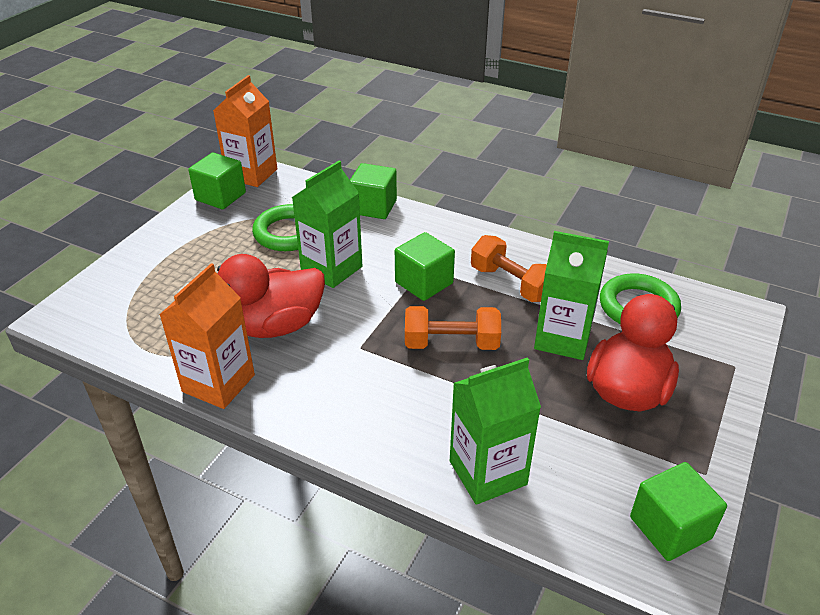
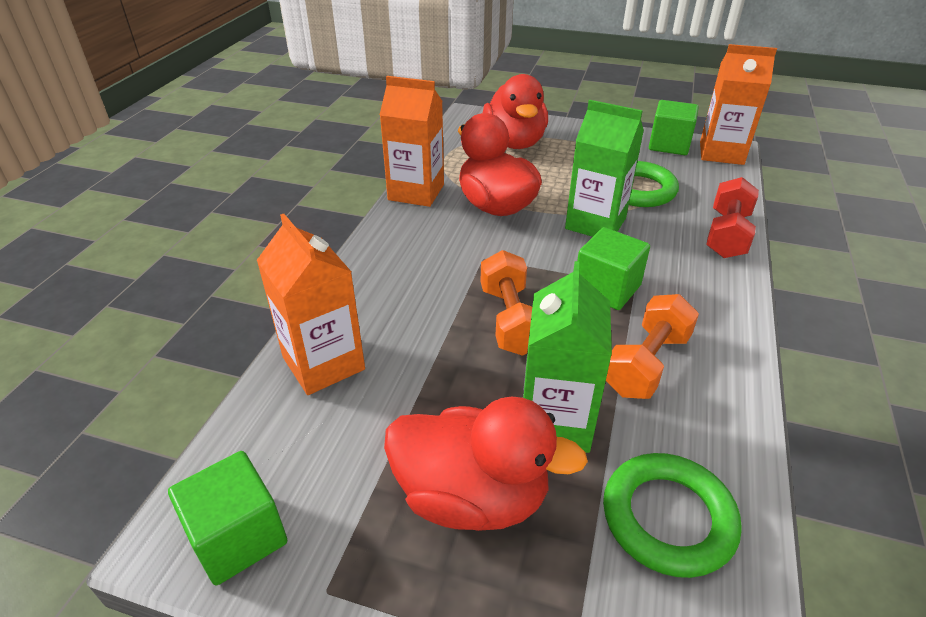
camera: 80 degrees right, 0 degrees up
green cube [350,163,397,219] -> red dumbbell [706,177,759,258]
green carton [450,357,541,505] -> orange carton [257,214,365,395]
none -> red duck [483,74,548,149]

